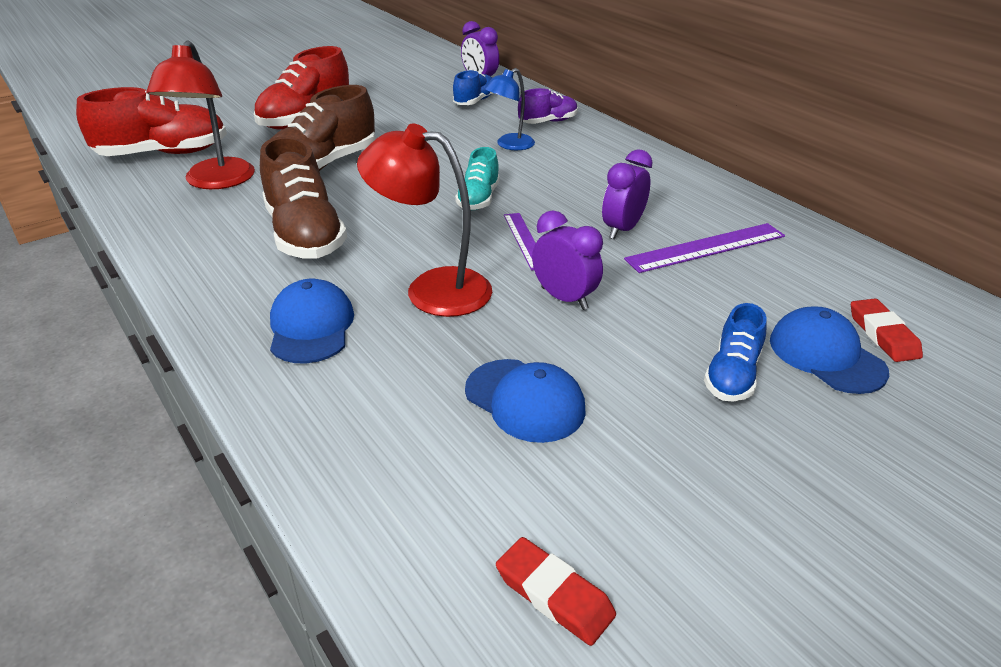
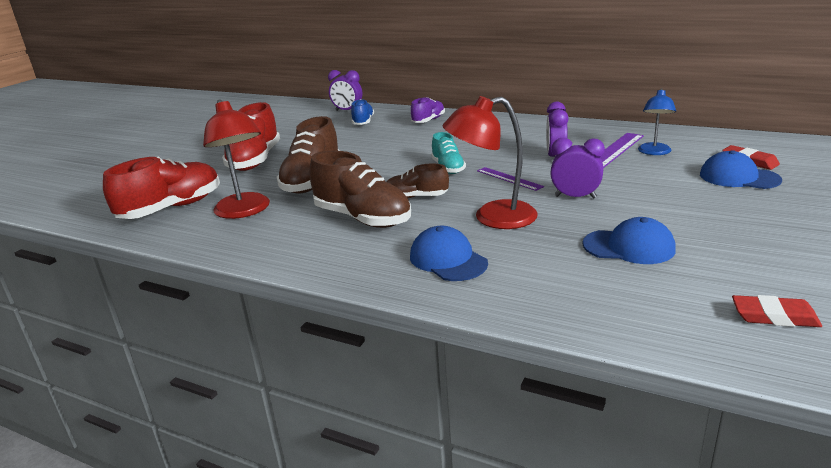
camera: 25 degrees left, 10 degrees down
blue lamp [484,68,535,150] -> blue lamp moved to [638,88,676,155]
blue shoe [704,303,767,401] -> none
none -> brown shoe [387,164,449,198]

